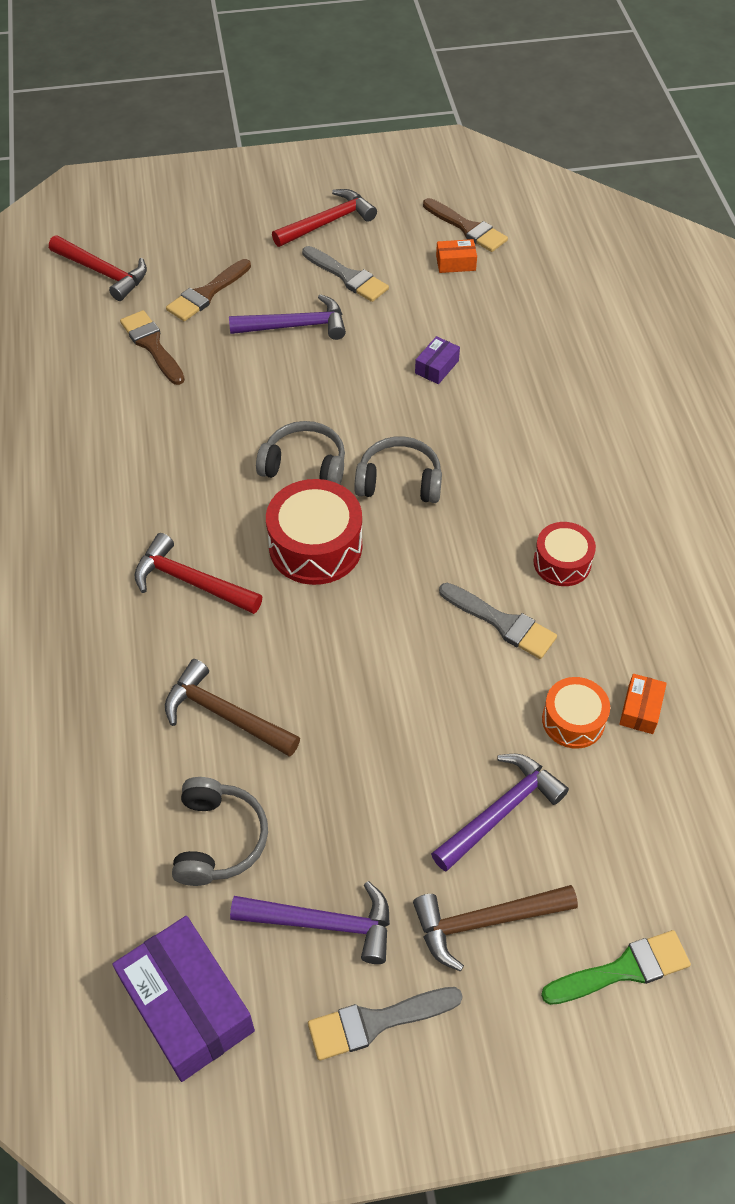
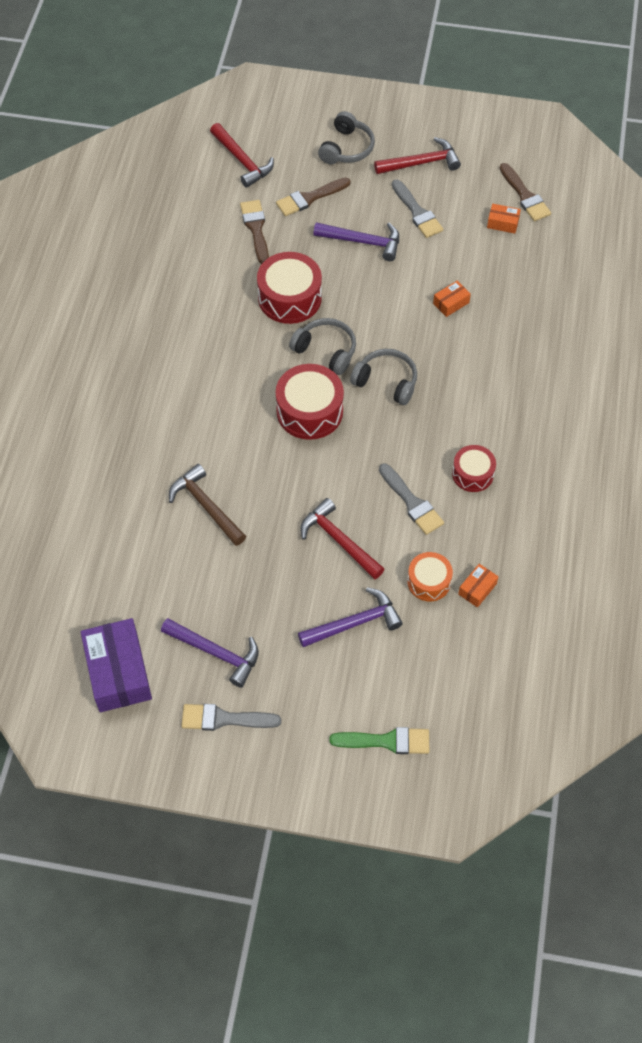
camera: 20 degrees right, 5 degrees up
red hammer [134,533,262,614] -> red hammer moved to [300,498,384,580]
grey headphones [172,777,268,886] -> grey headphones moved to [318,111,375,164]
brown hammer [413,885,578,972] -> none
purple box [415,336,460,384] -> orange box [433,281,471,317]
none -> red drum [257,252,322,324]

